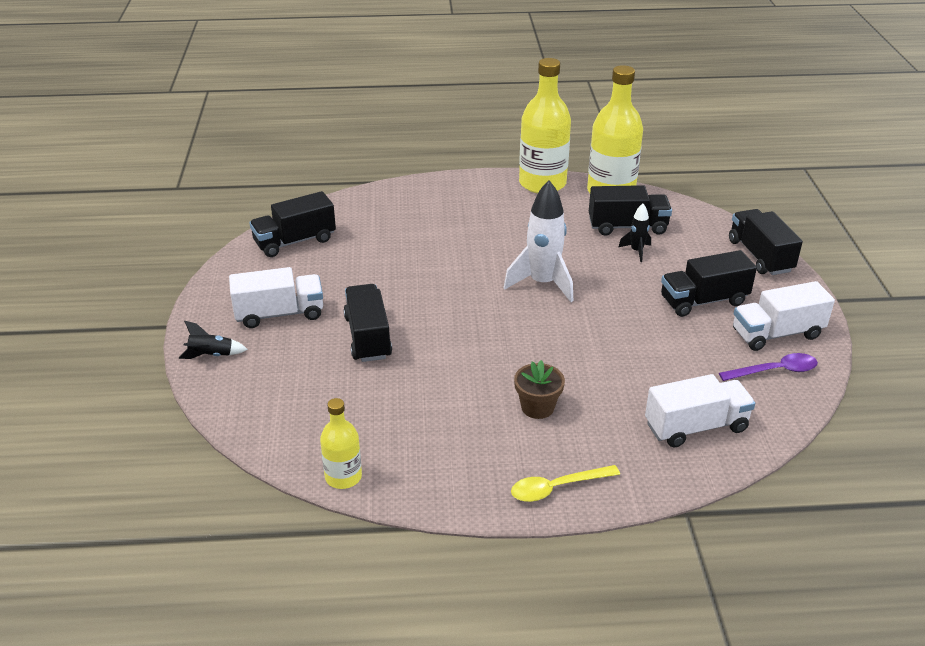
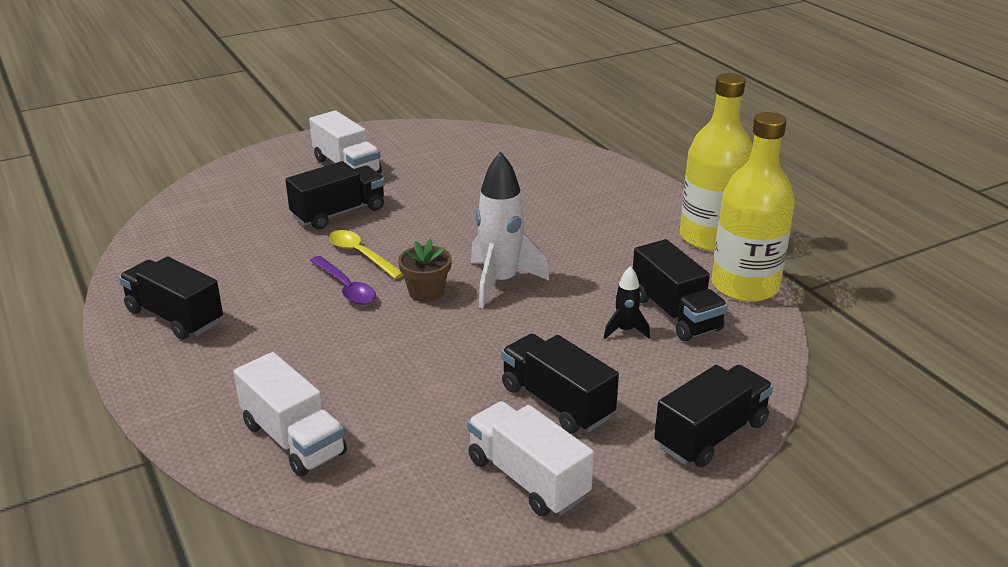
camera: 65 degrees right, 5 degrees down
black rocket [179,320,248,359] -> none
black truck [249,191,336,257] -> black truck moved to [119,257,223,340]
yellow bottle [320,398,362,489] -> none
yellow spoon [511,465,620,502] -> yellow spoon moved to [329,230,403,279]
brown flower pot [514,360,565,419] -> brown flower pot moved to [398,239,452,302]
purple spoon [719,353,818,381] -> purple spoon moved to [310,256,376,305]

